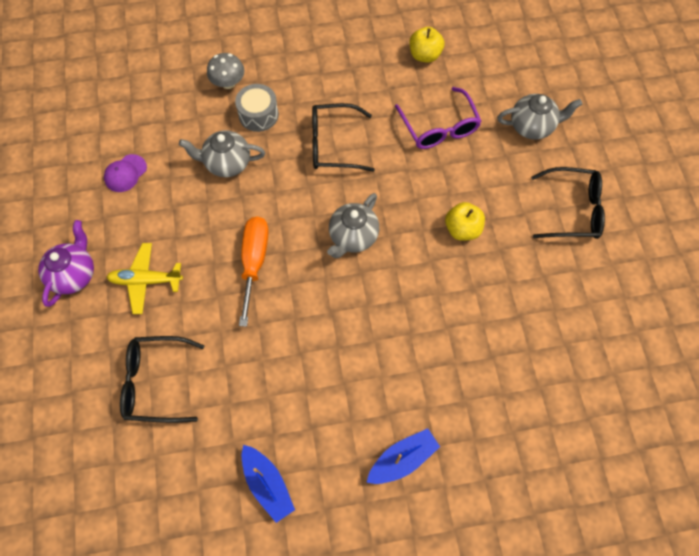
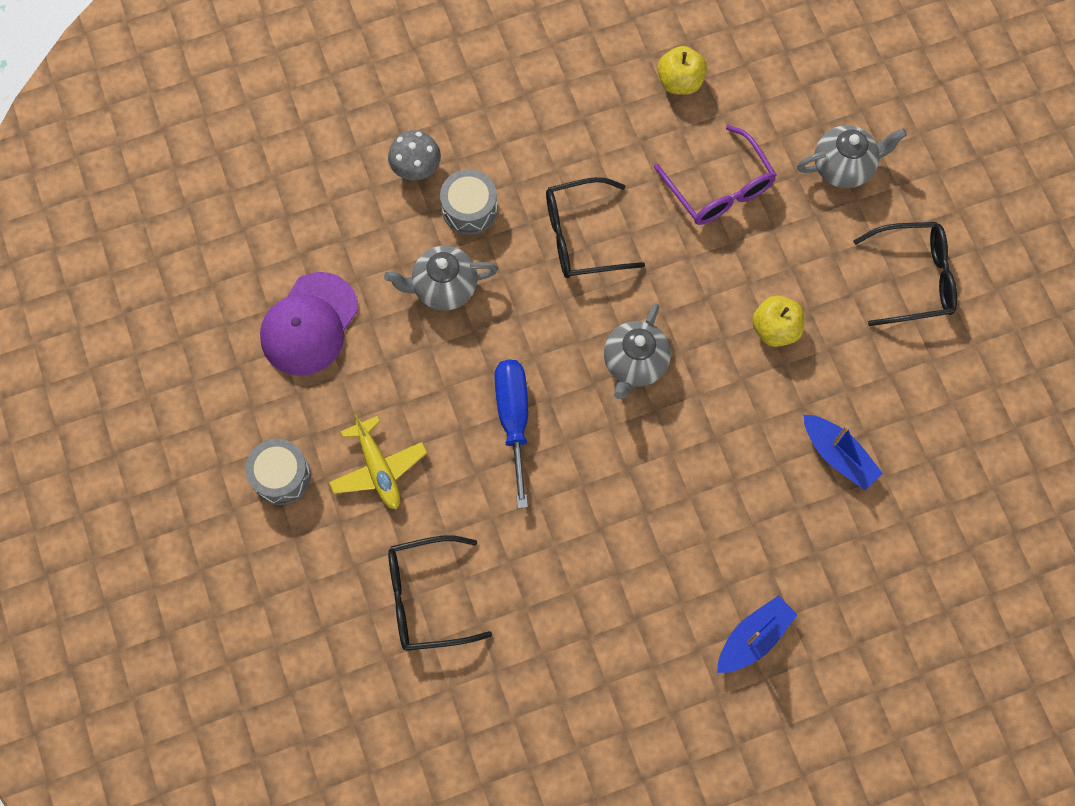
camera: 10 degrees left, 5 degrees up
purple teapot [38,220,94,307] -> grey drum [245,439,311,505]
purple cap [104,154,147,192] -> purple cap [260,272,358,376], size x1.80
yellow plane [107,243,183,314] -> yellow plane turned 105 degrees counterclockwise [329,414,427,509]
orange screwdriver [239,216,269,327] -> blue screwdriver [494,360,528,508]
blue boat [241,445,295,523] -> blue boat moved to [804,415,883,491]

